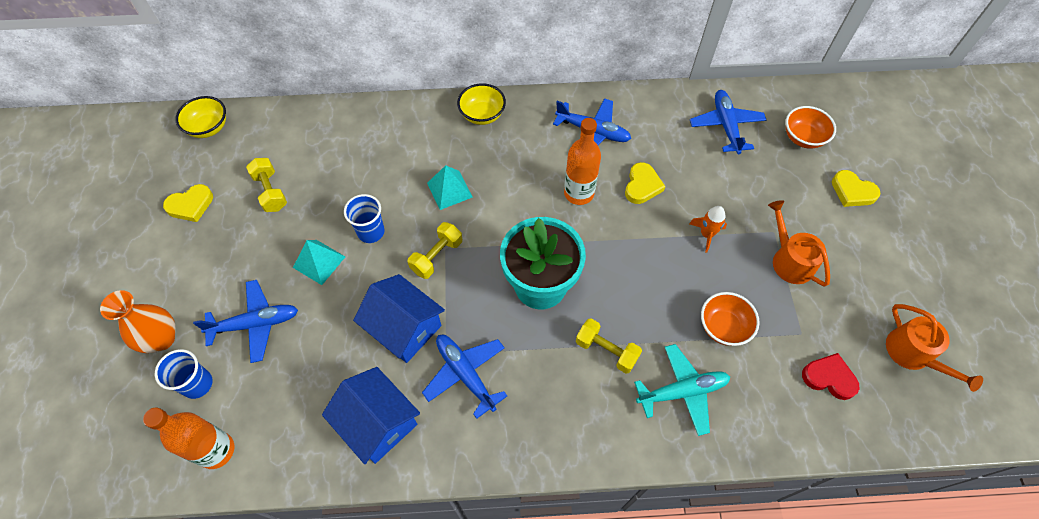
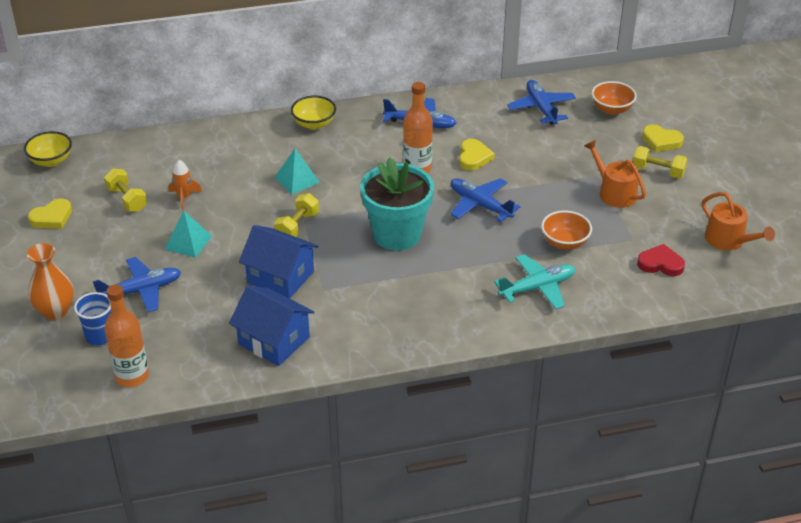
camera: 10 degrees left, 20 degrees down
blue cup [344,194,385,243] -> none
blue plane [422,335,507,419] -> blue plane moved to [451,178,521,222]
yellow dumbbell [576,318,642,373] -> yellow dumbbell moved to [633,146,688,178]
orange rocket [689,206,727,253] -> orange rocket moved to [169,160,202,210]

